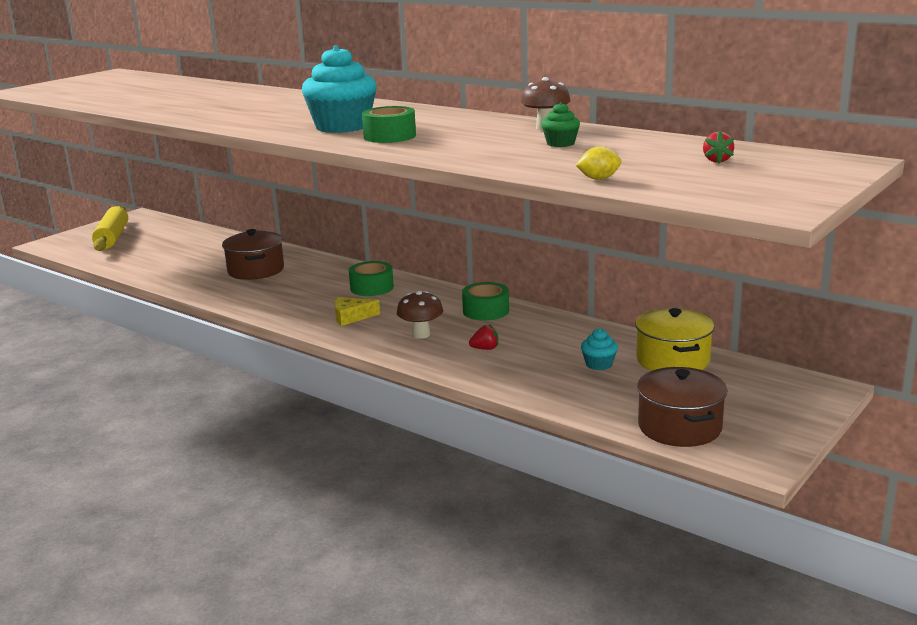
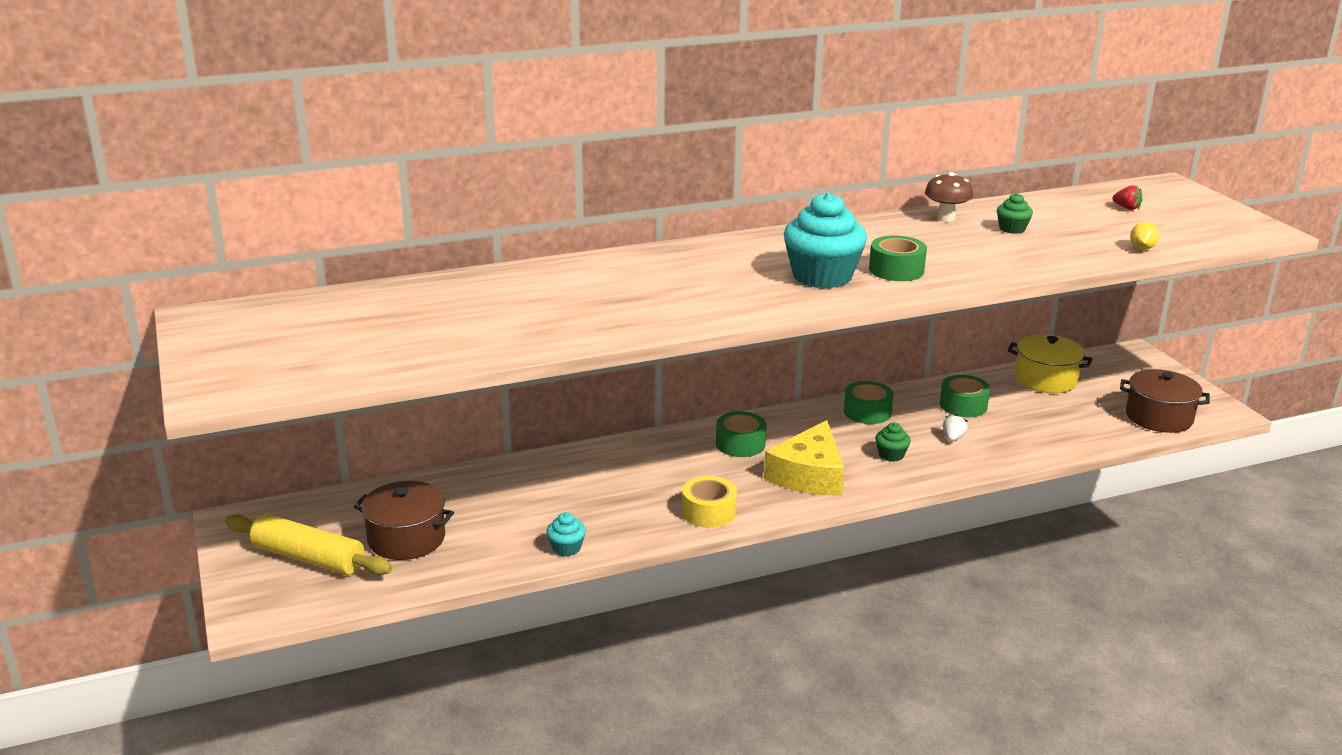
camera: 60 degrees left, 5 degrees up
brown pot [222,229,284,280] -> brown pot moved to [354,481,454,560]
yellow cheese [334,297,380,326] -> yellow cheese [764,420,844,496], size x1.88
brown mushroom [397,291,443,339] -> green cupcake [875,422,911,462]
red strawberry [469,324,498,350] -> white strawberry [943,414,968,441]
turquoise cupcake [581,329,618,370] -> turquoise cupcake moved to [546,512,586,556]
none -> yellow tape [682,476,737,528]
none -> green tape [940,375,990,417]

